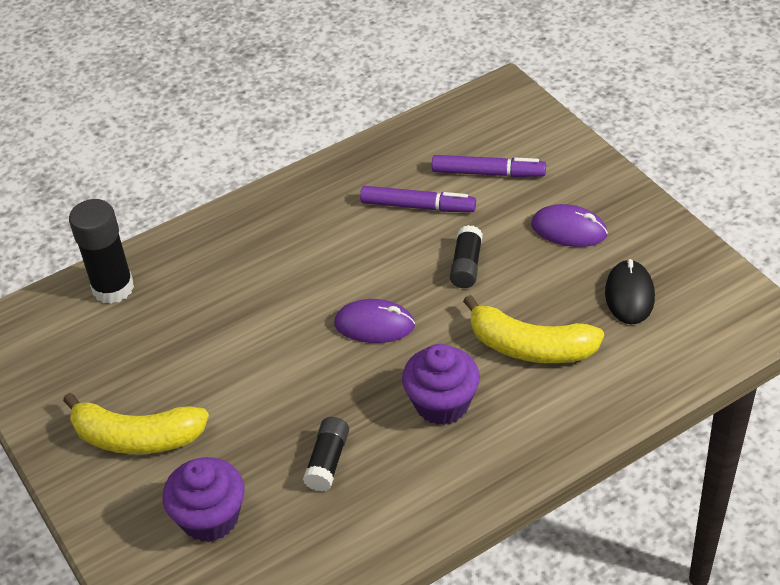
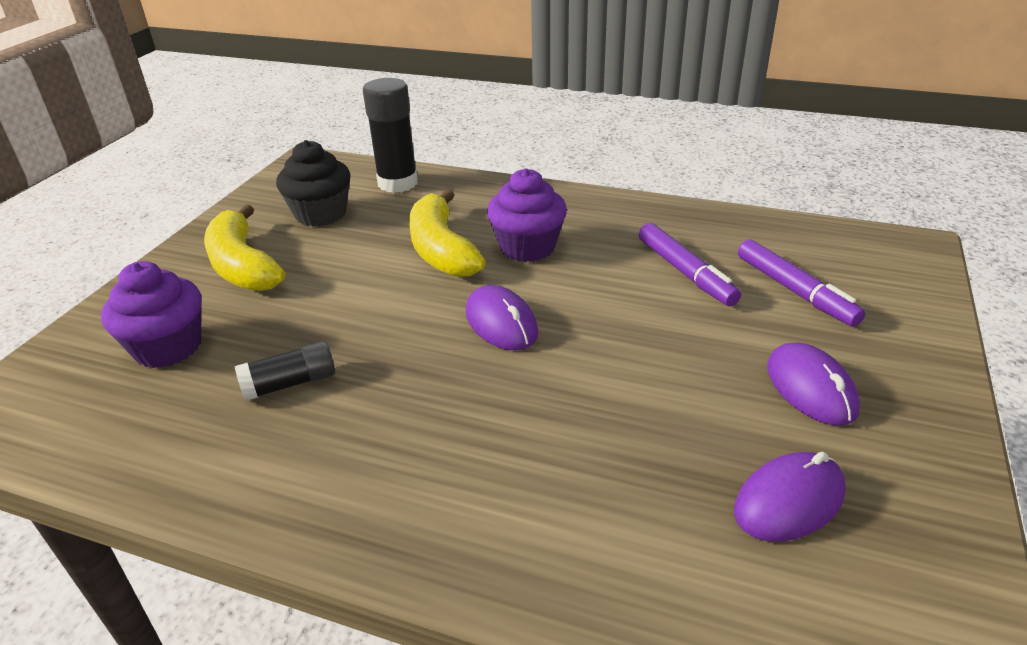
camera: 50 degrees right, 10 degrees down
purple cupcake [402,344,480,425] -> purple cupcake moved to [487,168,567,262]
black glue stick [450,225,483,288] -> none
yellow banana [463,295,604,363] -> yellow banana moved to [409,189,486,277]
black mouse [605,259,655,324] -> purple mouse [734,452,846,542]
none -> black cupcake [276,140,351,227]

